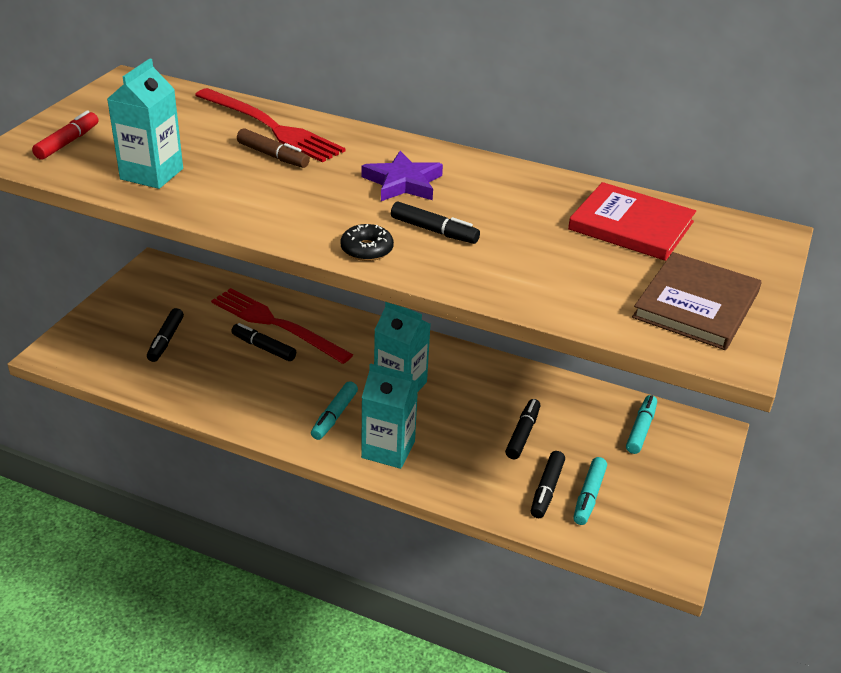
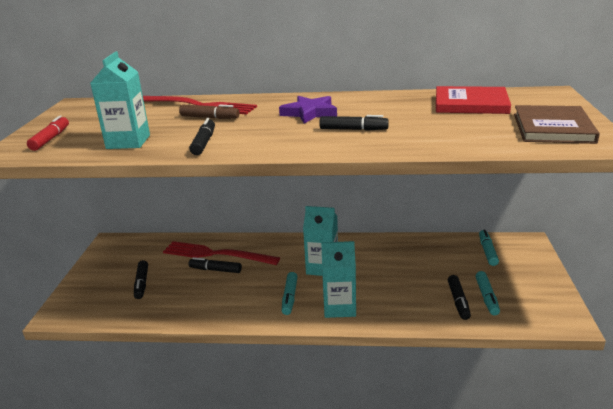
camera: 15 degrees left, 10 degrees down
black donut [341,224,394,261] -> none
black marker [505,399,540,459] -> black marker moved to [189,118,215,155]

